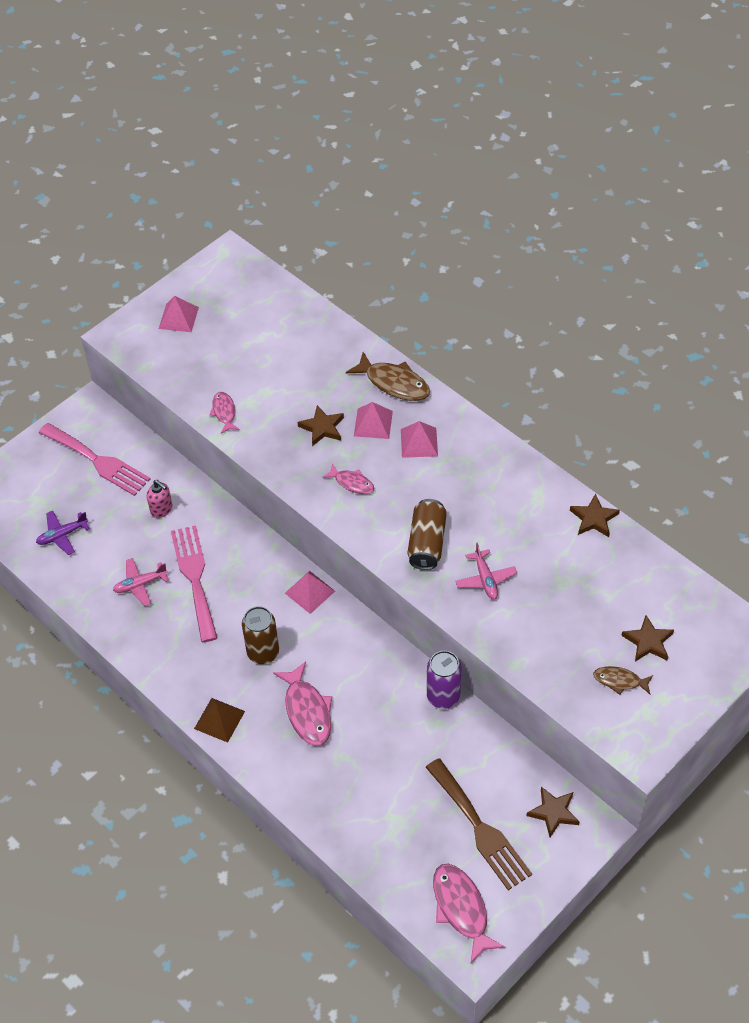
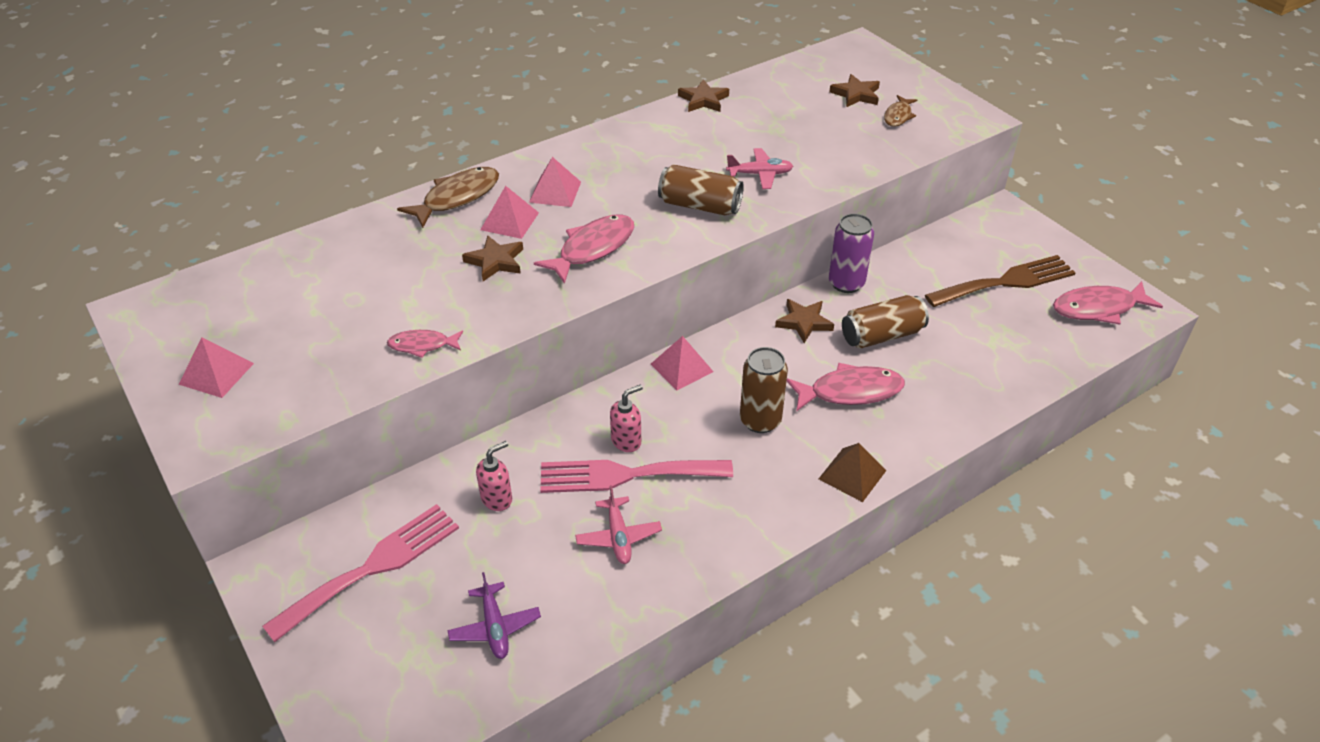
camera: 80 degrees left, 10 degrees down
pink fish [322,463,374,494] -> pink fish [534,214,634,284], size x1.70
brown star [526,787,579,837] -> brown star moved to [775,299,834,343]
none -> pink soap dispenser [610,384,643,452]
none -> brown can [842,295,929,349]

